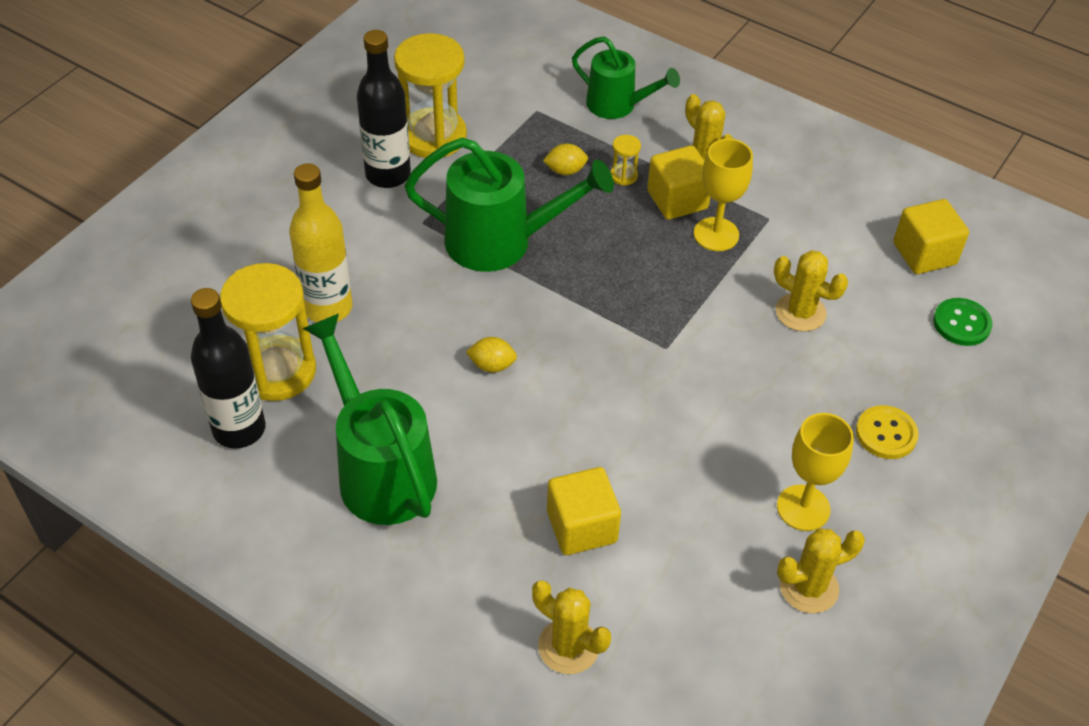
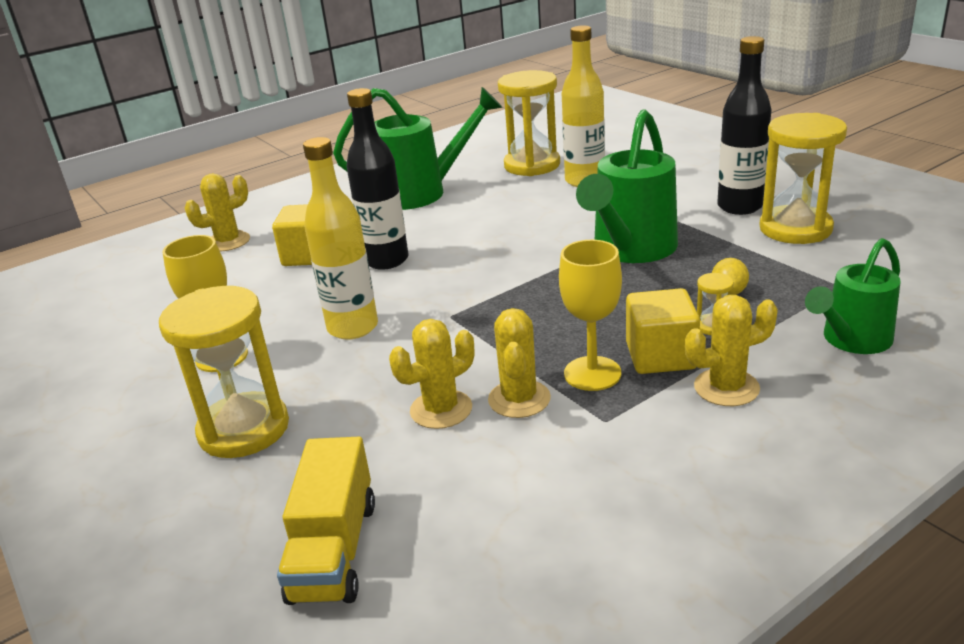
camera: 115 degrees right, 20 degrees down
black bottle [191,288,266,449] -> black bottle moved to [346,88,409,270]
yellow lemon [466,337,517,373] -> none
yellow cactus [777,528,865,613] -> yellow cactus moved to [488,308,551,418]
yellow button [856,405,919,459] -> yellow hourglass [159,286,289,458]
yellow cube [893,199,969,274] -> none
green button [933,298,993,346] -> yellow truck [277,437,375,605]
none -> yellow bottle [303,137,378,340]

